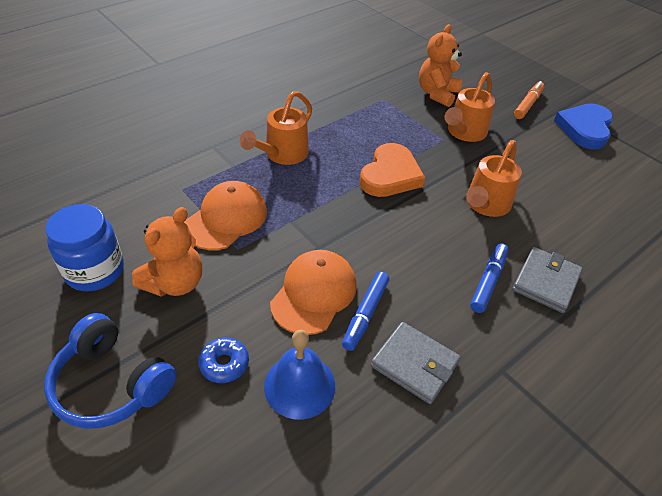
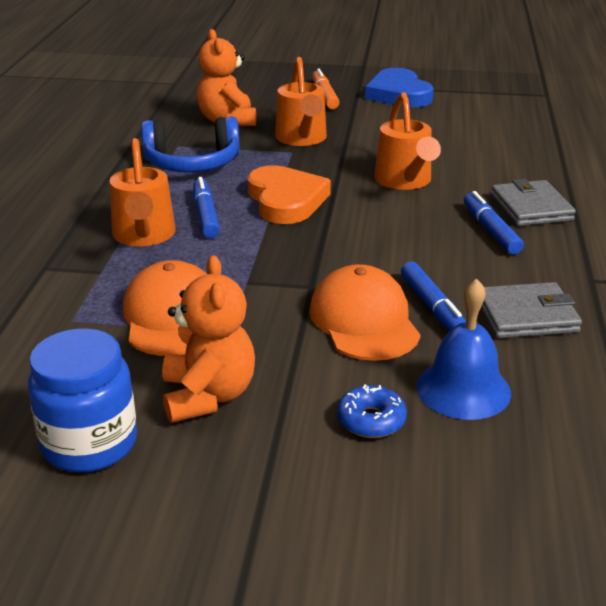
camera: 40 degrees left, 15 degrees down
blue headphones [44,313,176,428] -> blue headphones moved to [141,116,240,172]
none -> blue marker [193,177,220,238]

